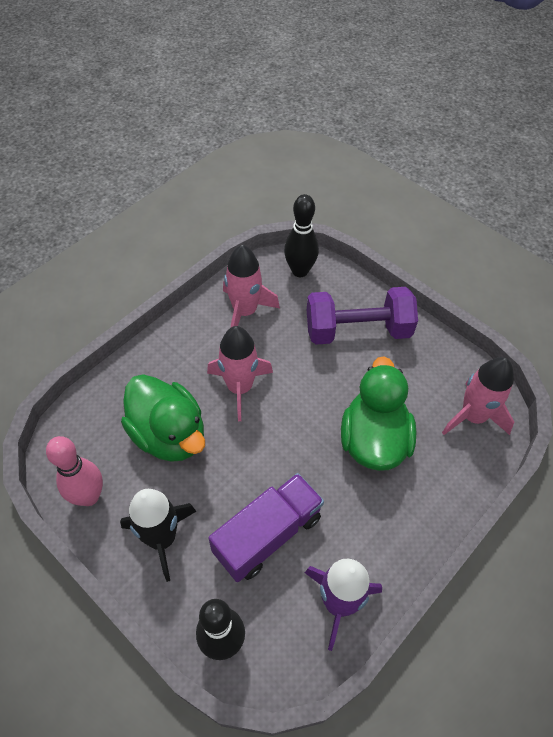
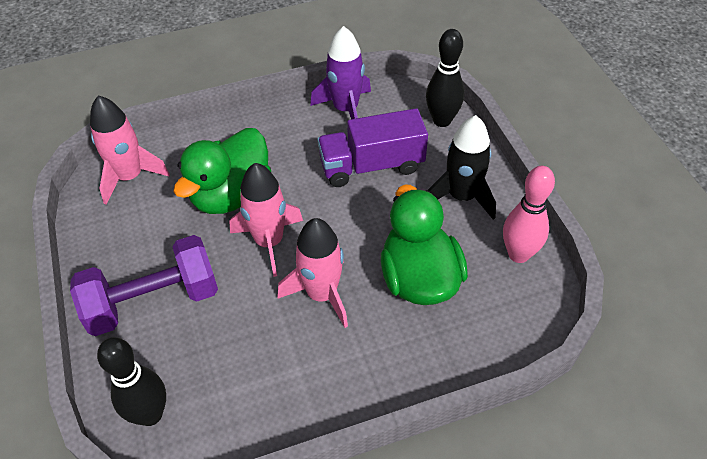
camera: 150 degrees left, 5 degrees down
pink rocket [223,245,280,327] -> pink rocket moved to [229,163,303,277]
purple dumbbell [307,287,418,345] -> purple dumbbell turned 45 degrees counterclockwise [70,235,218,336]

